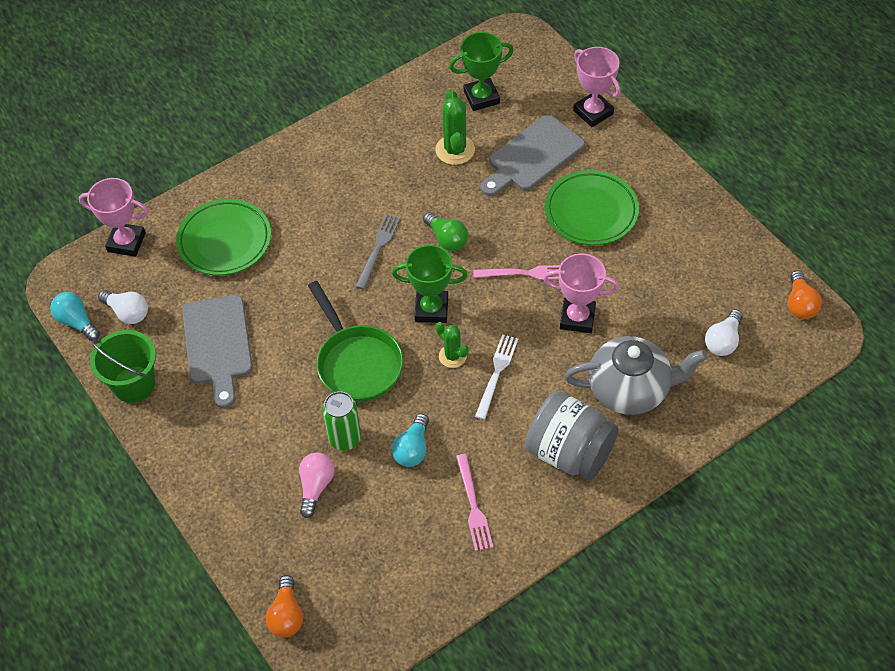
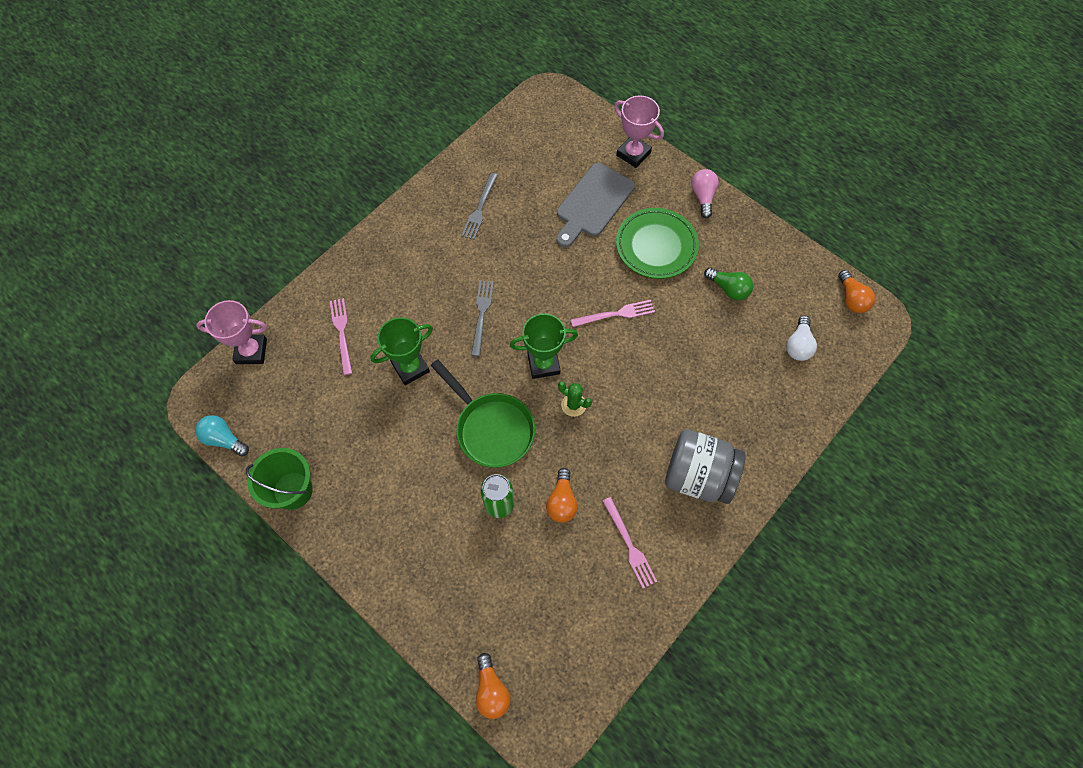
camera: 15 degrees left, 10 degrees up
white light bulb [98,290,148,324] -> none
green plate [176,199,271,276] -> pink fork [330,298,352,375]
grey cutting board [183,295,253,408] -> none
pink light bulb [299,453,334,518] -> pink light bulb moved to [691,169,719,218]
turquoise light bulb [392,414,429,467] -> orange light bulb [546,468,578,523]
green light bulb [423,212,468,251] -> green light bulb moved to [704,267,753,301]
green cactus [436,90,475,165] -> none
green trophy [449,32,514,111] -> green trophy moved to [370,317,433,385]
white fork [475,334,518,420] -> none
pink trophy [543,253,619,333] -> none
grey teapot [564,336,707,415] -> none
none -> grey fork [461,173,498,240]

